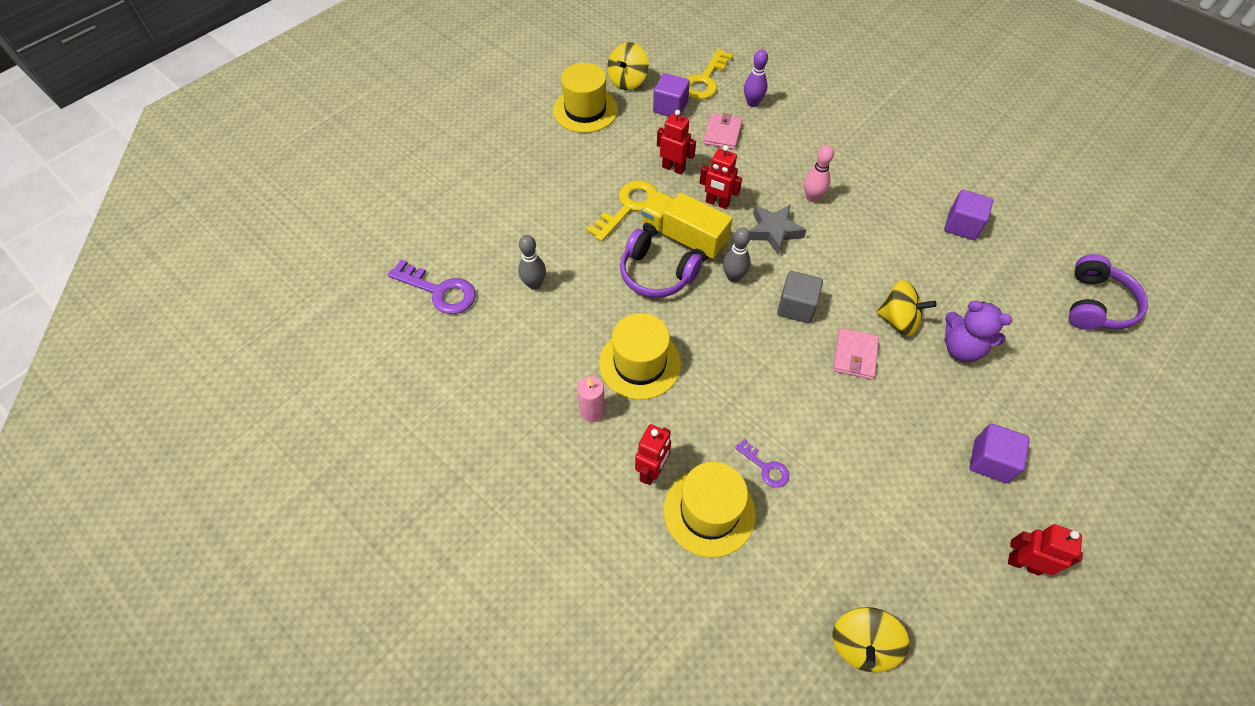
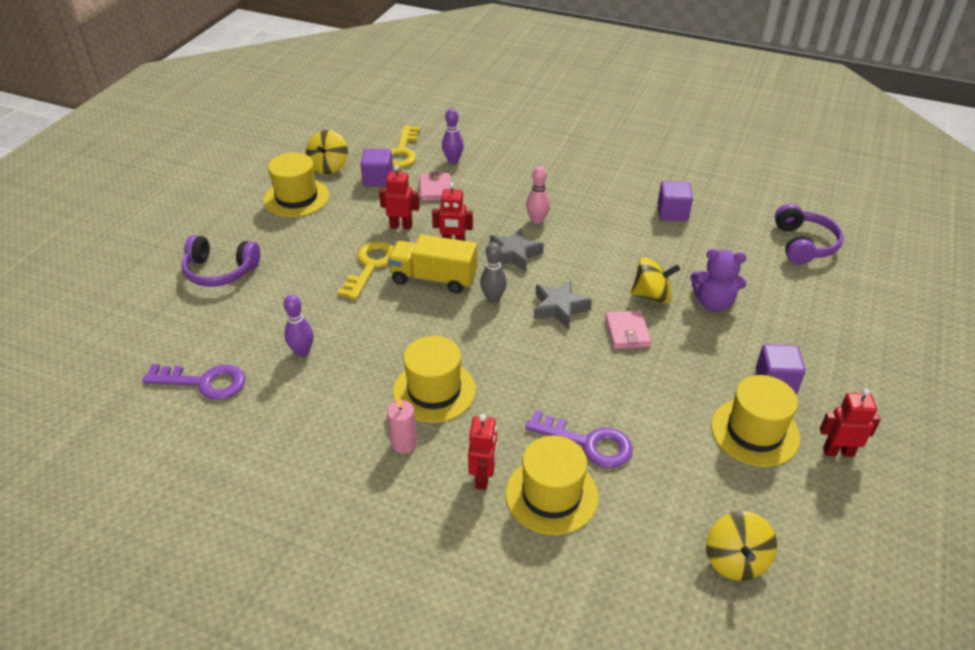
camera: 20 degrees left, 15 degrees down
grey bowling pin [518,235,546,290] -> purple bowling pin [284,295,314,357]
purple headphones [620,229,702,298] -> purple headphones moved to [182,235,260,287]
purple key [735,438,789,488] -> purple key [525,410,633,468], size x1.80
grey cube [777,271,823,323] -> grey star [534,280,592,329]
none -> yellow hat [711,375,800,467]

